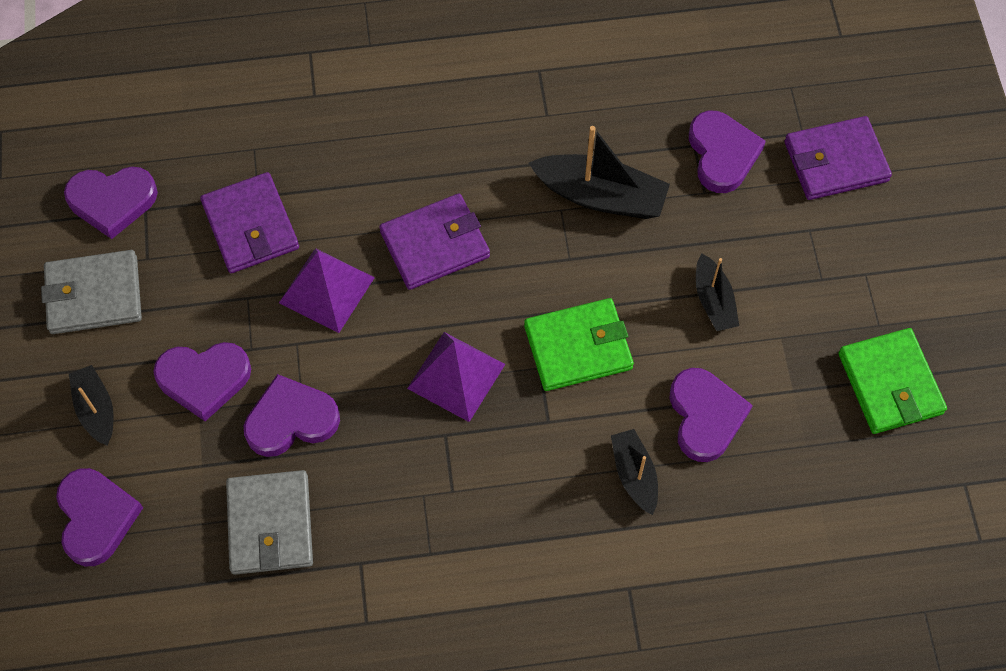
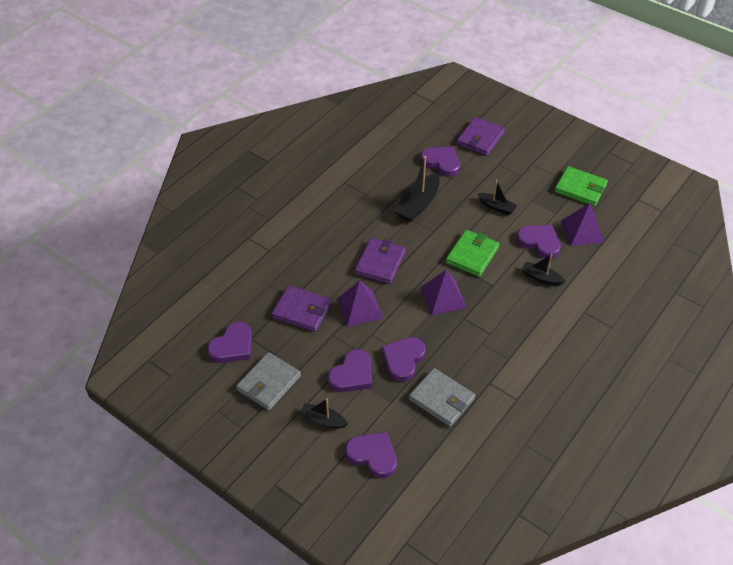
camera: 45 degrees left, 15 degrees down
black boat [529,126,670,219] -> black boat turned 150 degrees clockwise [394,156,440,222]
none -> purple pyramid [561,203,604,246]

